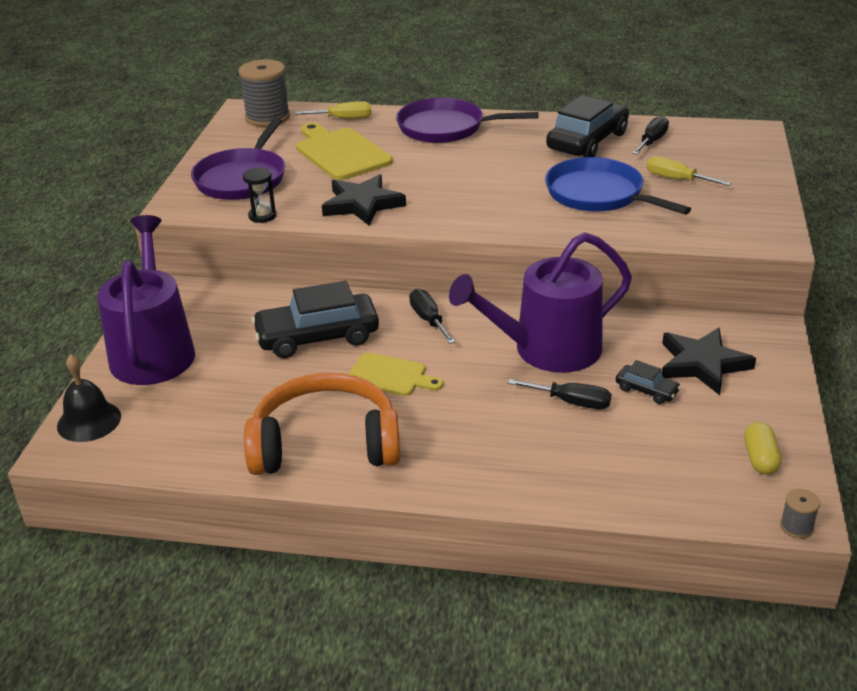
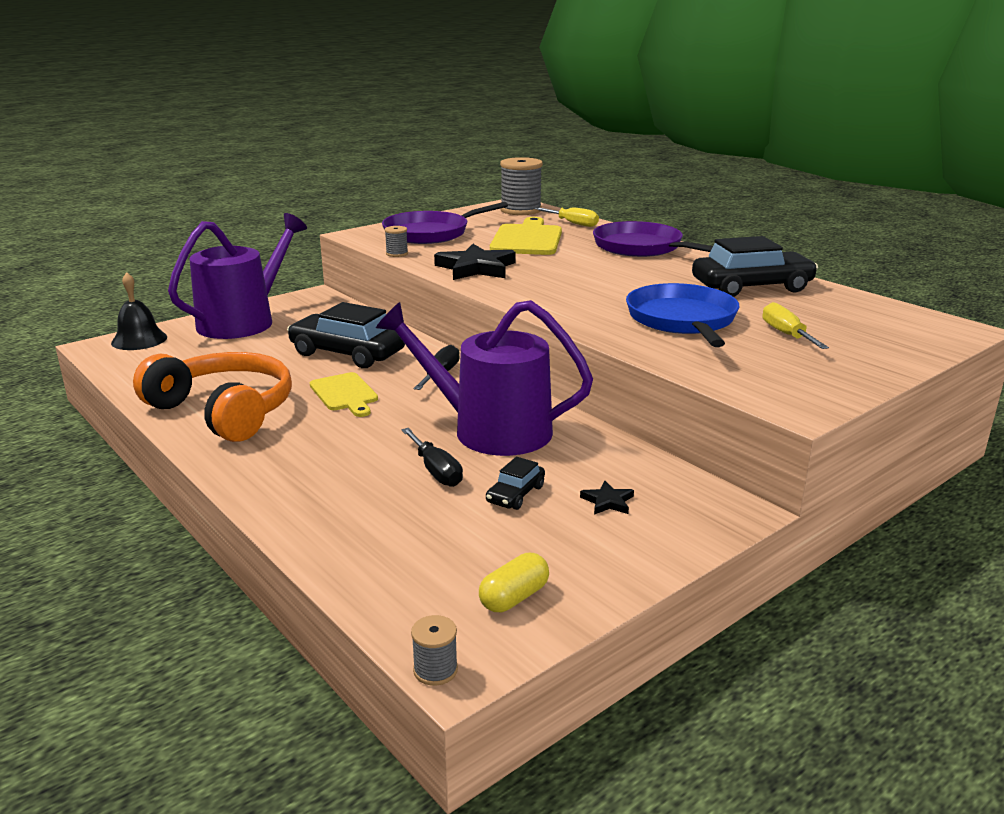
camera: 40 degrees right, 10 degrees down
black hourglass [243,168,276,223] -> grey spool [385,226,408,257]
black car [616,360,681,404] -> black car turned 45 degrees clockwise [486,457,545,510]
black screwdriver [632,116,669,155] -> none
black star [662,328,756,395] -> black star [580,481,634,515], size x0.45

